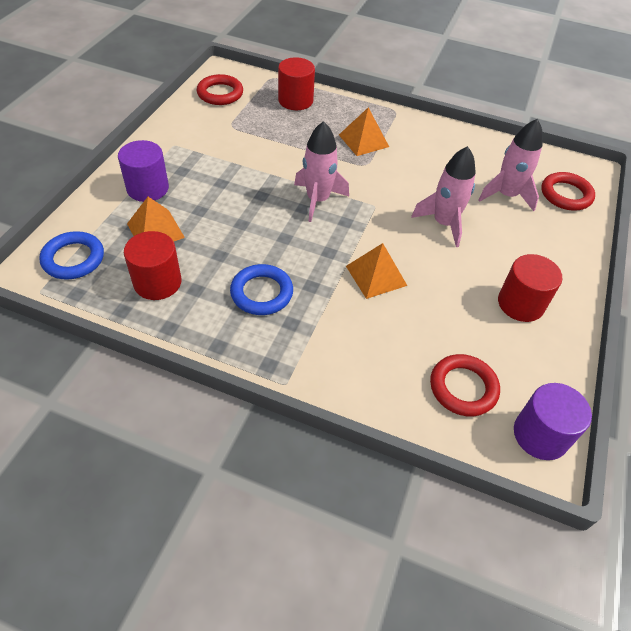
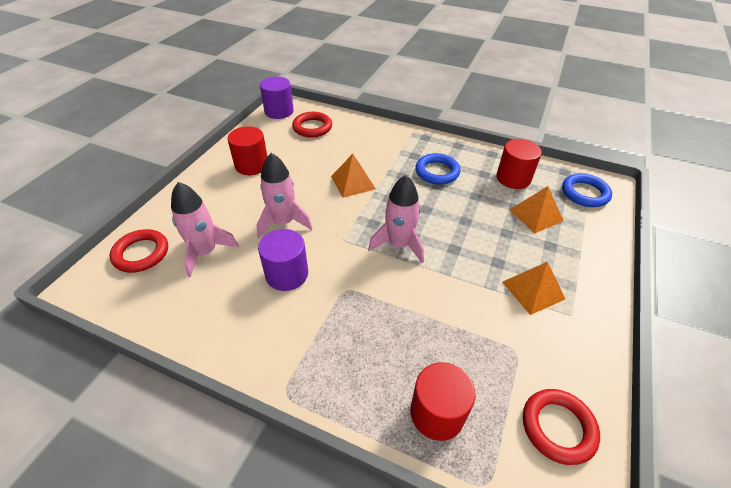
camera: 175 degrees left, 5 degrees down
purple cylinder [118,140,169,202] -> purple cylinder moved to [258,229,308,291]
orange pyramid [339,107,389,156] -> orange pyramid moved to [502,262,565,315]

